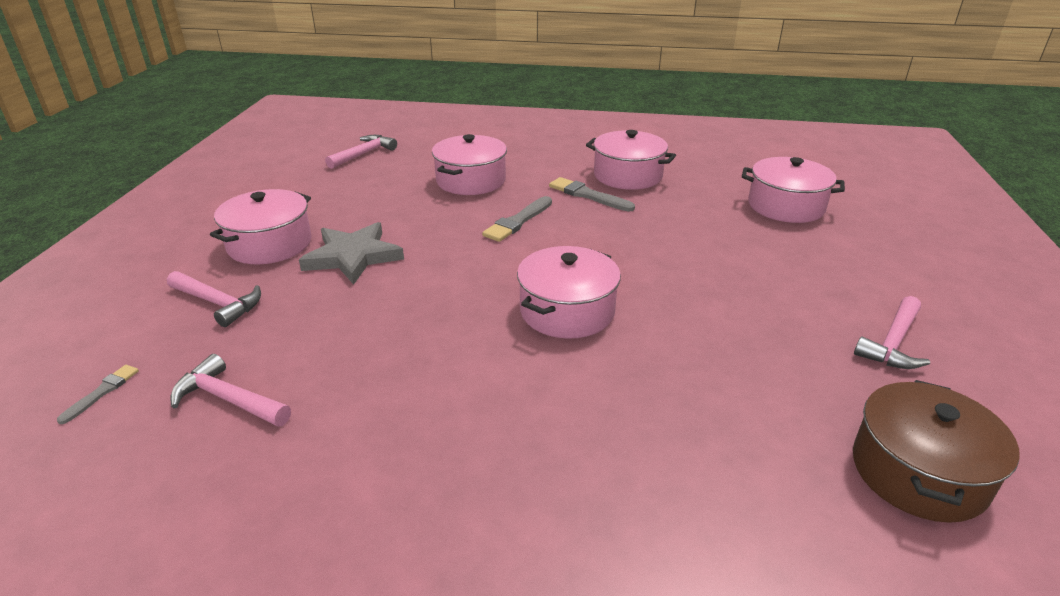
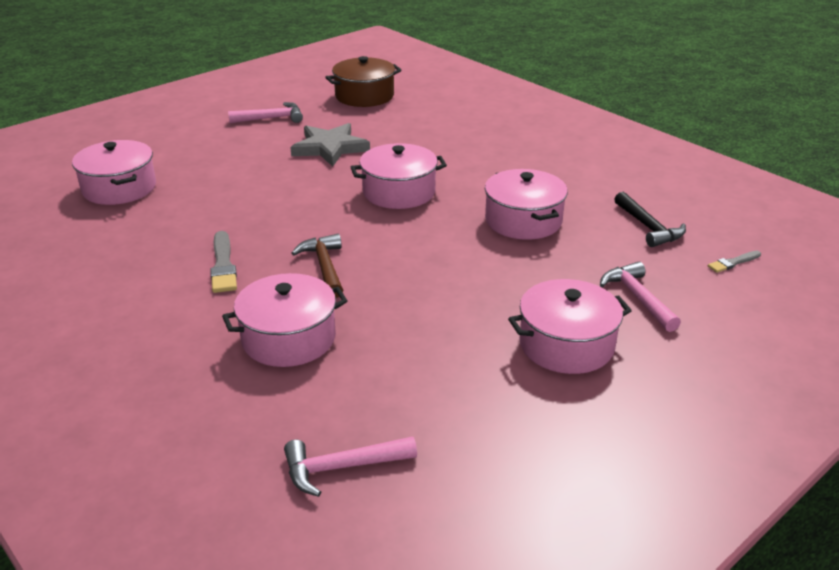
camera: 140 degrees left, 0 degrees up
pink hammer [170,354,291,427] -> black hammer [614,192,686,247]
grey star [299,222,404,285] -> grey star moved to [290,123,370,166]
grey brush [482,196,552,242] -> brown hammer [292,234,343,298]
pink pot [586,130,676,190] -> pink pot moved to [485,169,568,240]

